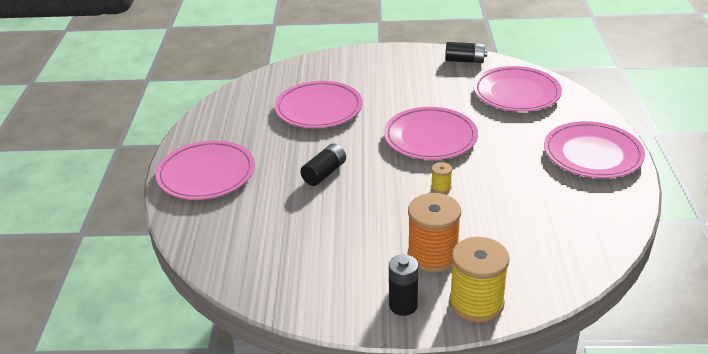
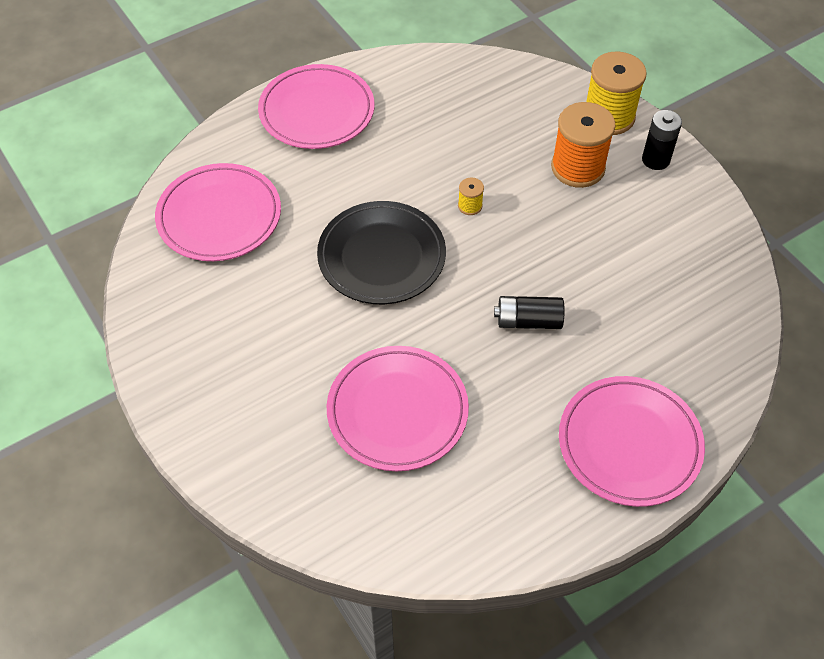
camera: 125 degrees left, 20 degrees up
pink plate [384,107,478,160] -> black plate [317,201,446,304]
black battery [445,42,488,63] -> none

